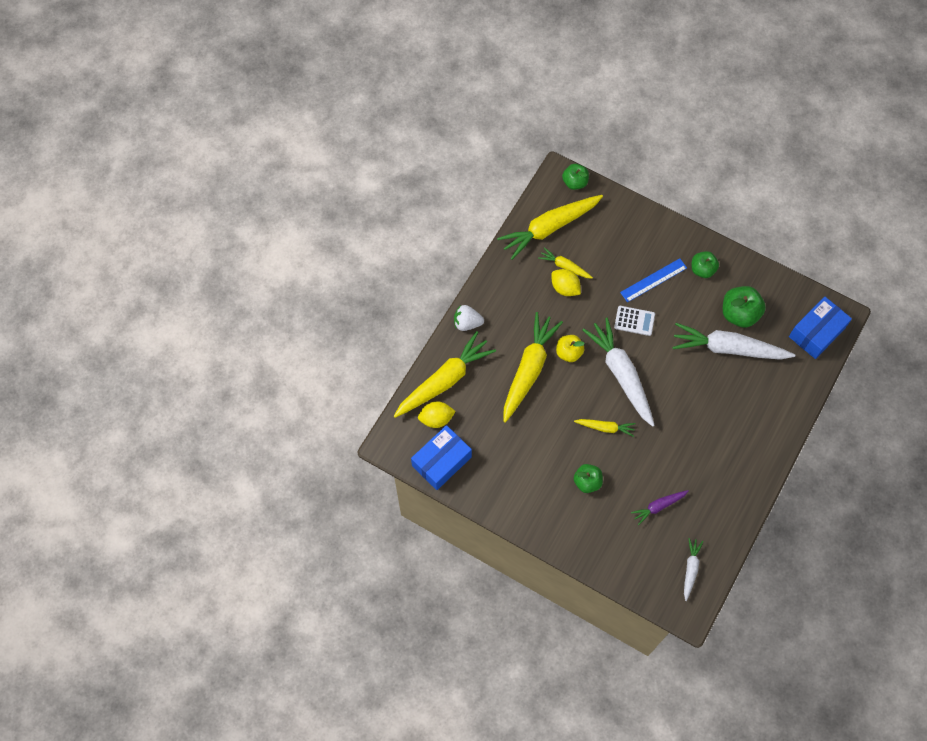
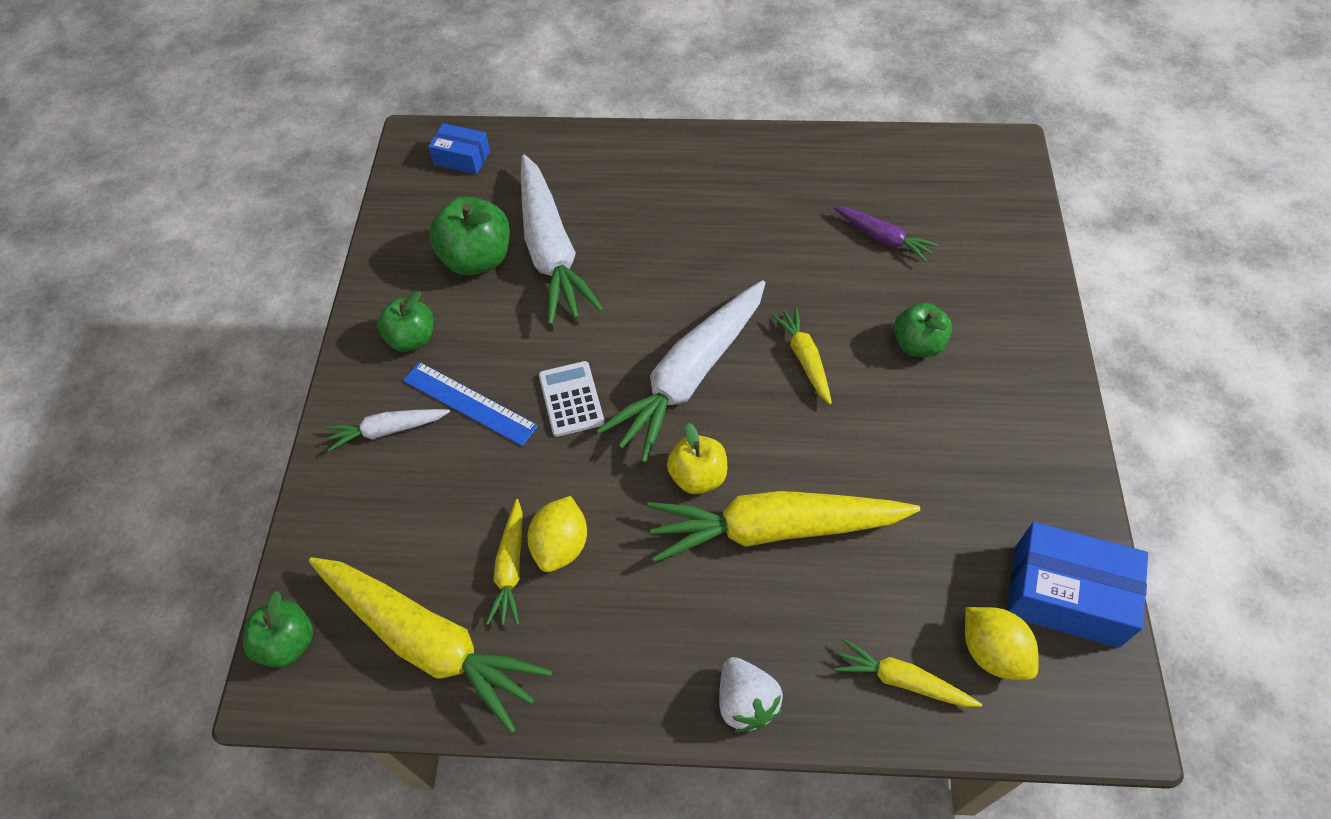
camera: 115 degrees left, 10 degrees down
yellow carrot [394,331,496,418] -> yellow carrot [835,639,982,707], size x0.49
white carrot [684,538,704,601] -> white carrot moved to [325,409,450,451]
blue box [789,297,852,359] -> blue box [428,123,490,174], size x0.58

